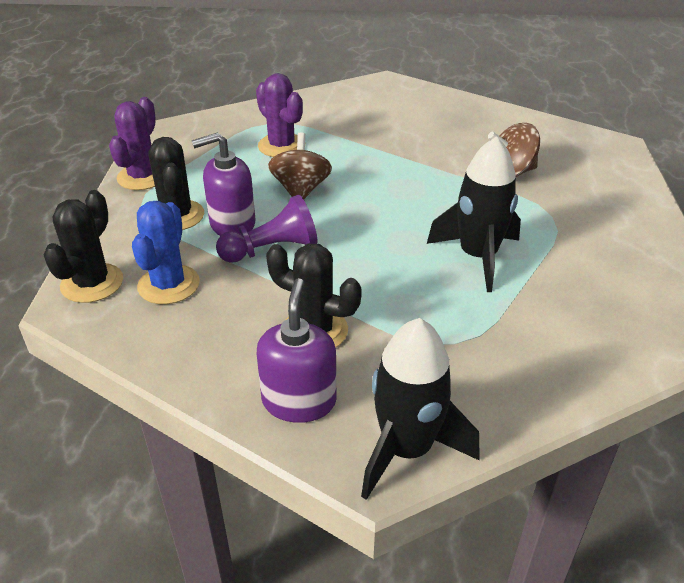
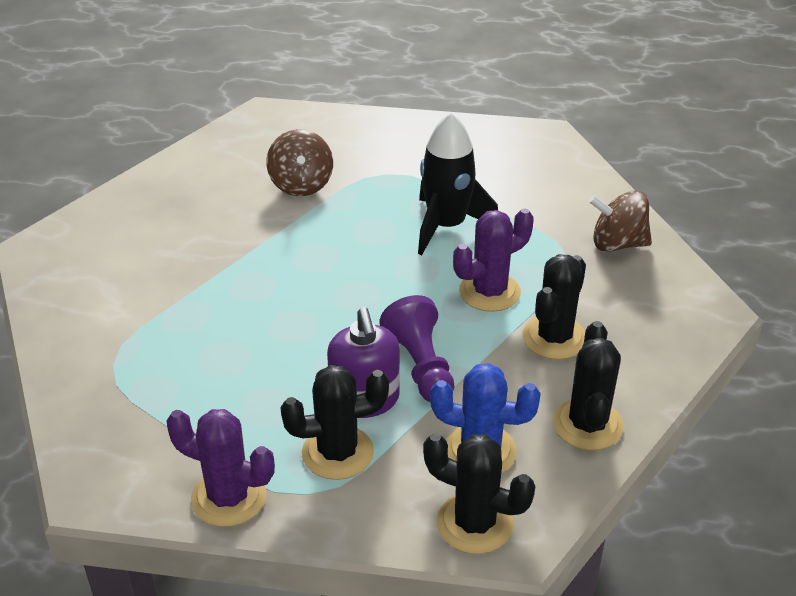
camera: 85 degrees left, 0 degrees up
purple cactus [256,73,303,157] -> purple cactus moved to [453,209,534,312]
purple soap dispenser [257,278,336,423] -> none
brown spinning top [268,132,332,200] -> brown spinning top moved to [589,191,652,252]
black rocket [361,318,480,500] -> none
none -> black cactus [553,321,624,450]

